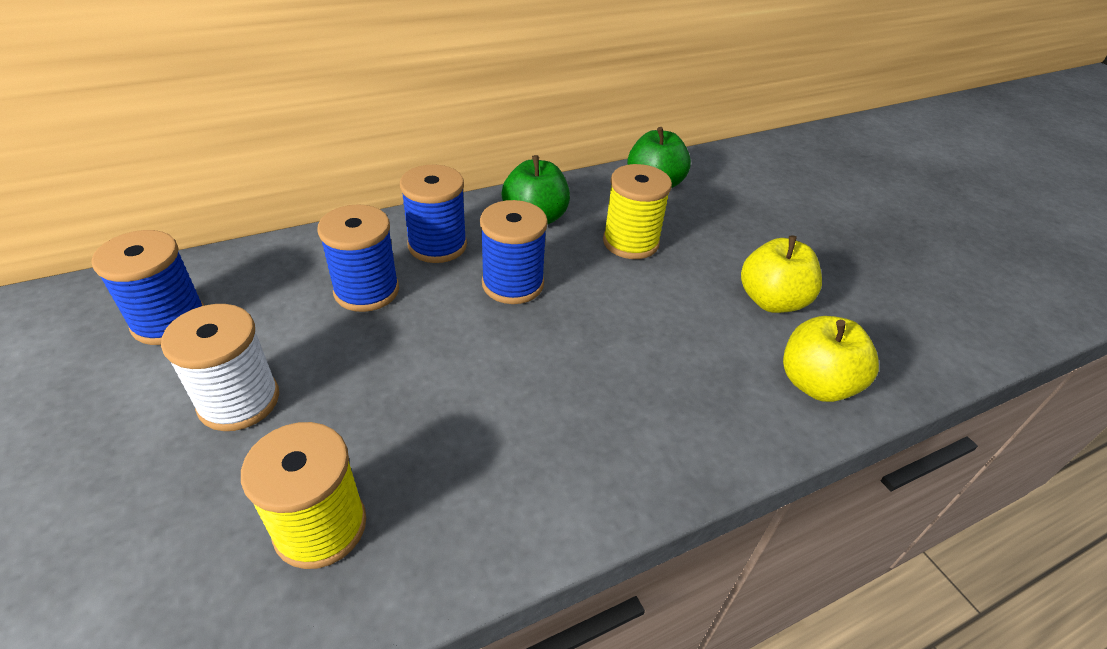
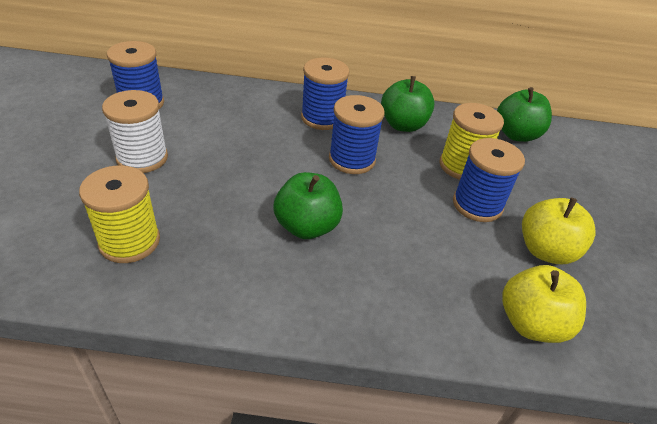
camera: 30 degrees right, 0 degrees up
blue spool [317,204,399,312] -> blue spool moved to [453,138,525,222]
none -> green apple [273,172,343,239]

